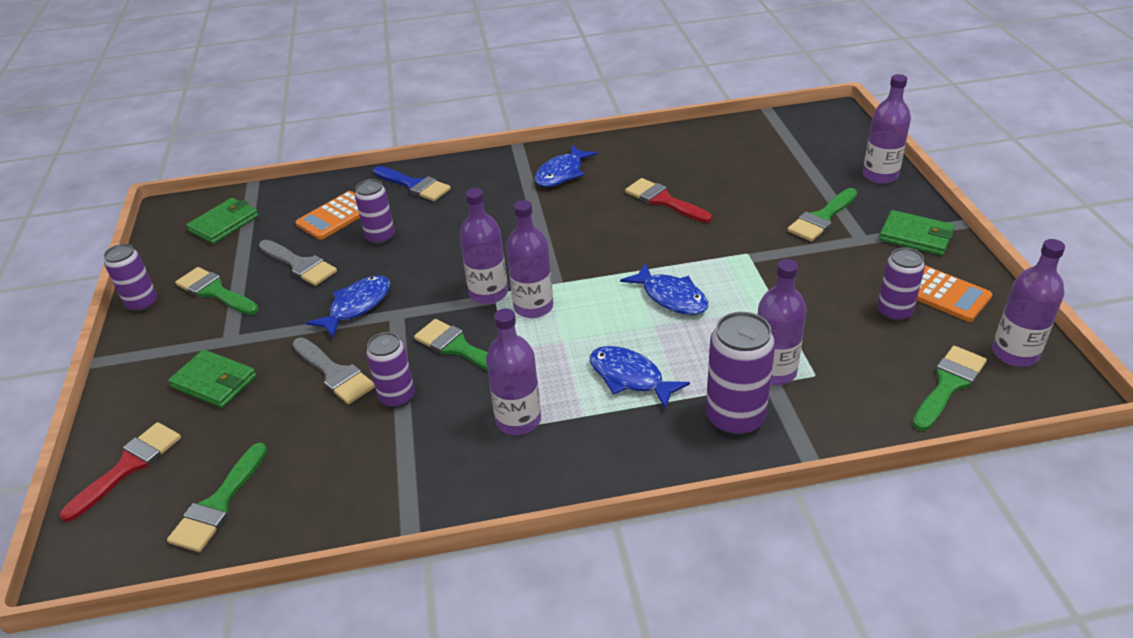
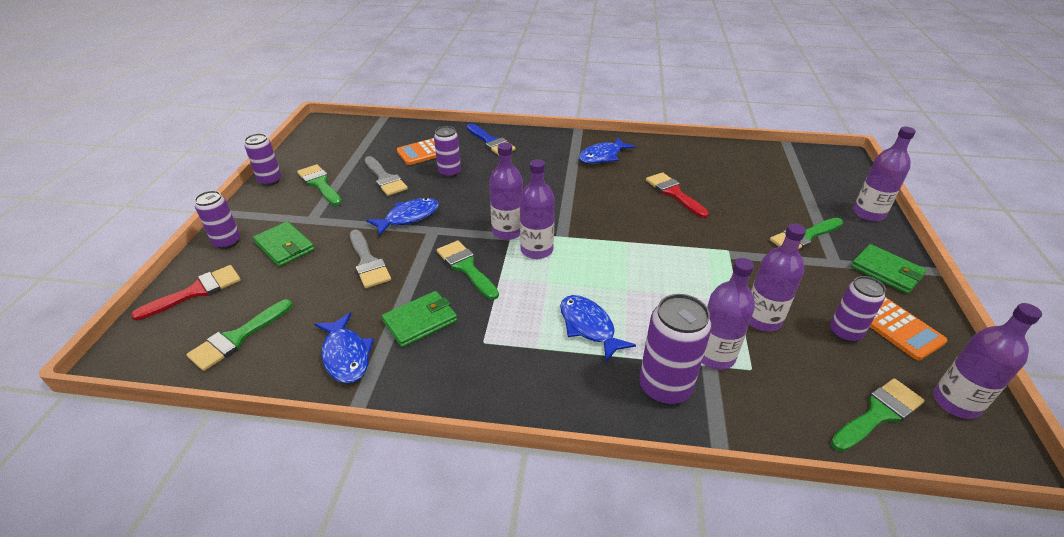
camera: 15 degrees right, 0 degrees up
green wallet [186,198,259,244] -> green wallet moved to [382,291,457,347]
purple can [366,332,415,408] -> purple can moved to [195,191,240,249]
purple bottle [486,308,541,435] -> purple bottle moved to [749,223,806,332]
blue fish [620,263,708,315] -> blue fish moved to [314,312,374,384]

